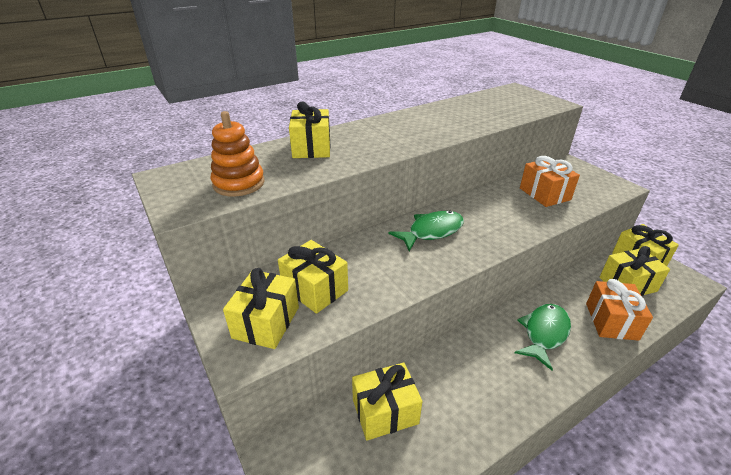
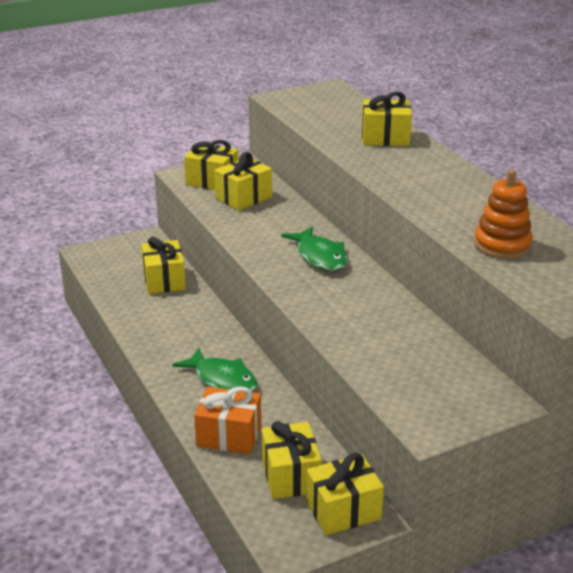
camera: 95 degrees right, 5 degrees down
orange stacking toy [211,111,265,196] -> orange stacking toy moved to [474,169,533,259]
orange gift [520,156,580,207] -> none

